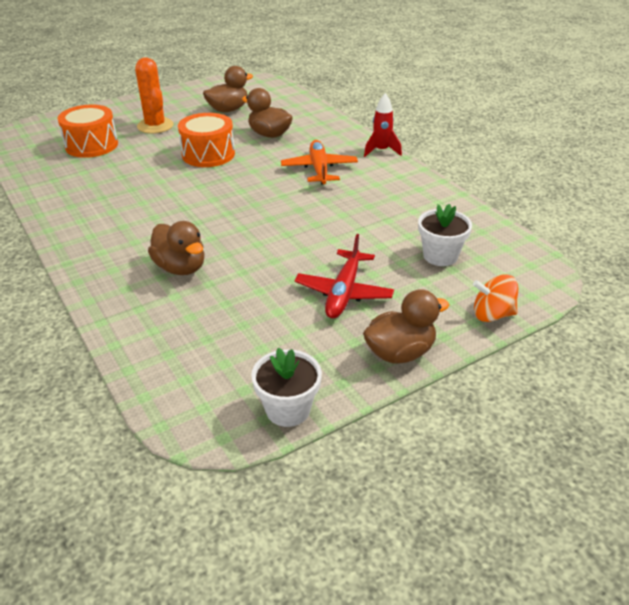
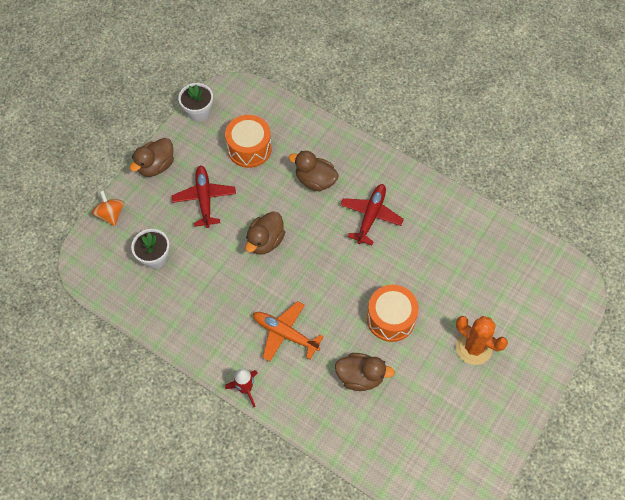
camera: 155 degrees right, 25 degrees up
orange drum [57,105,118,158] -> orange drum moved to [225,115,272,168]
brown duck [203,66,253,112] -> brown duck moved to [245,211,285,255]
orange plane [281,140,358,185] -> orange plane turned 150 degrees clockwise [253,301,324,361]
orange spinning top [473,275,518,322] -> orange spinning top turned 90 degrees counterclockwise [92,190,124,226]
none -> red plane [340,184,404,245]

